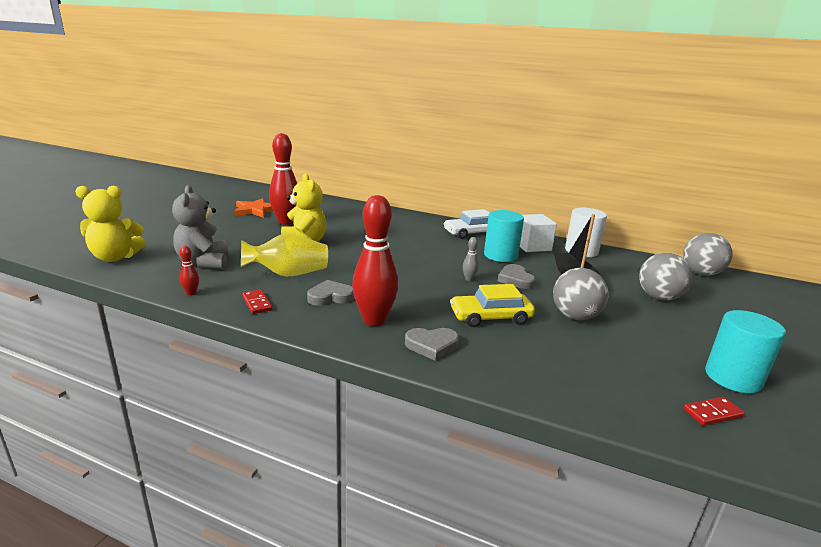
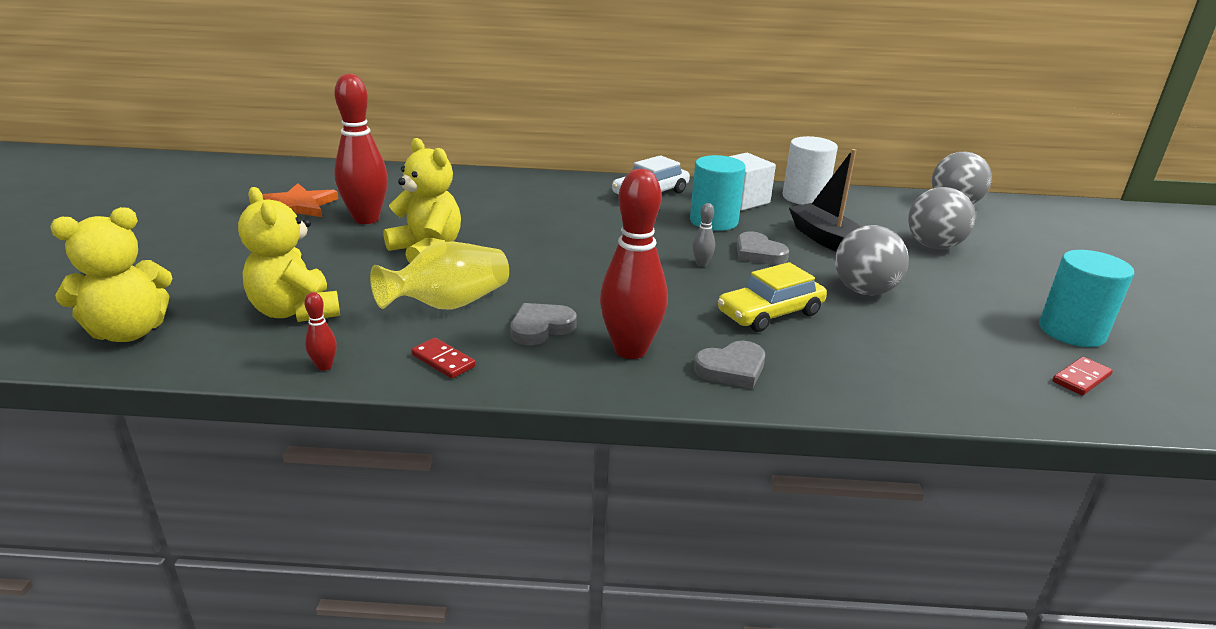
camera: 20 degrees left, 5 degrees up
grey teddy bear [172,185,228,269] -> yellow teddy bear [238,187,340,322]

